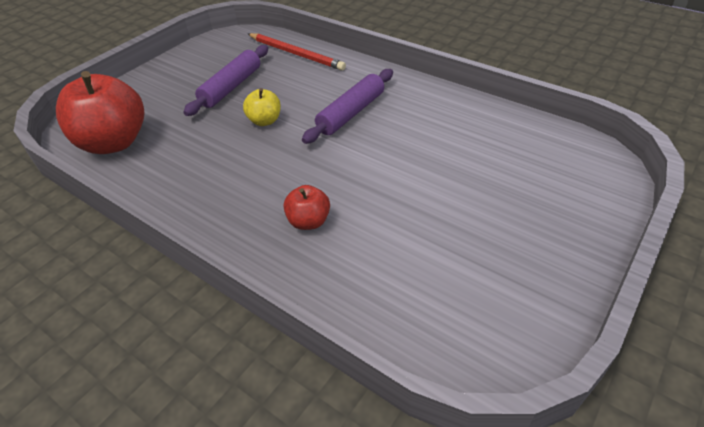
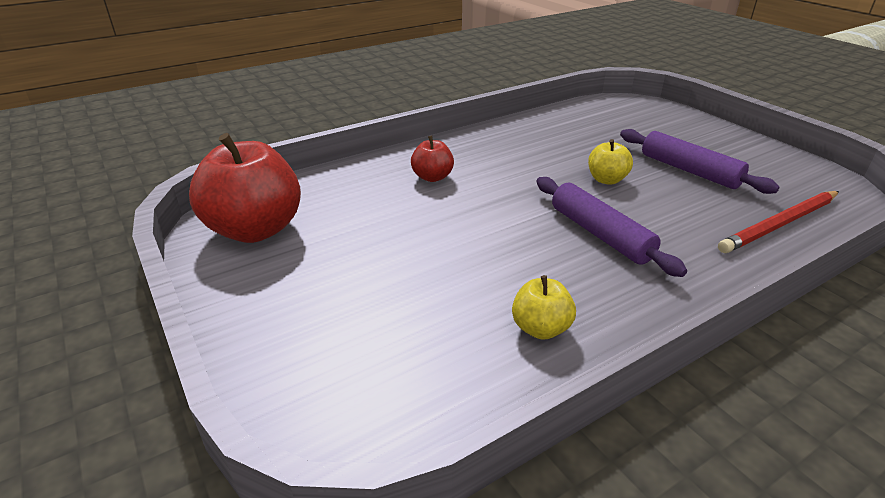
camera: 110 degrees right, 10 degrees down
red apple [56,71,144,154] -> red apple moved to [189,133,301,243]
none -> yellow apple [512,275,576,340]

